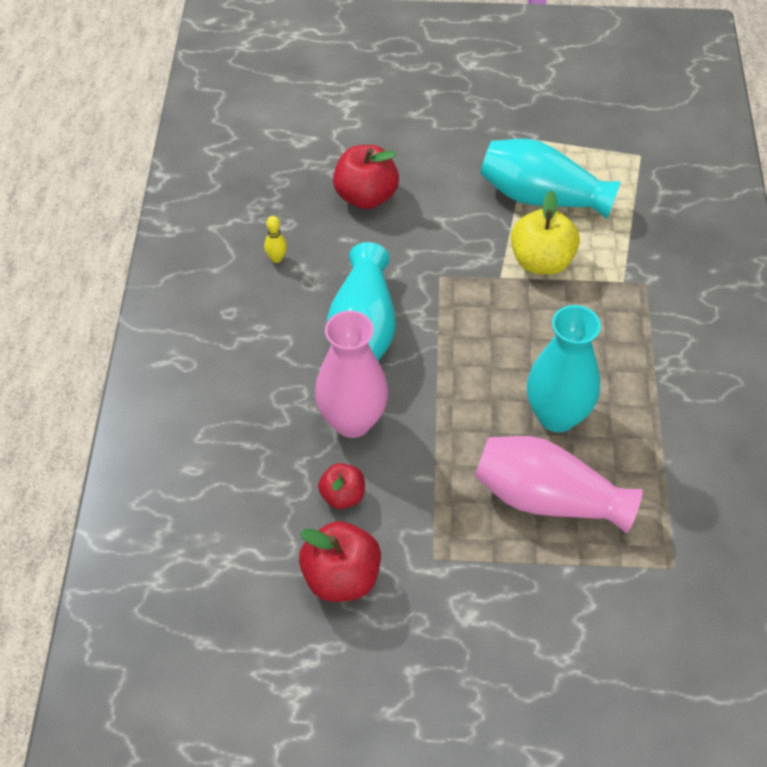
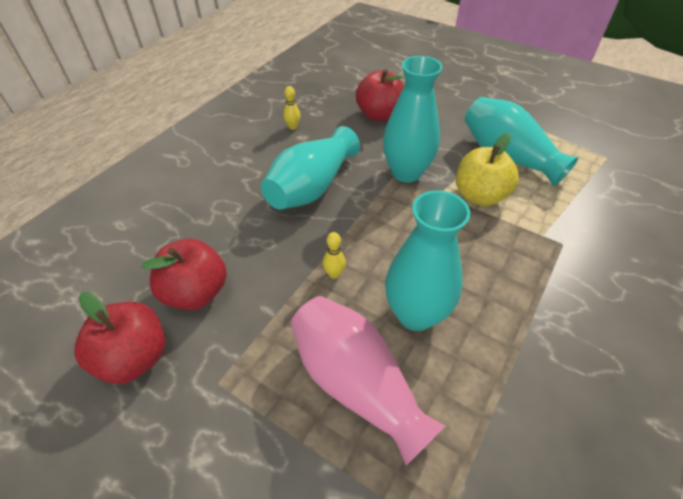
camera: 30 degrees right, 5 degrees down
pink vase [315,311,388,438] -> none
red apple [318,463,365,509] -> red apple [141,239,227,310], size x1.65
none -> yellow bowling pin [323,232,346,279]
none -> turquoise vase [383,56,442,183]

